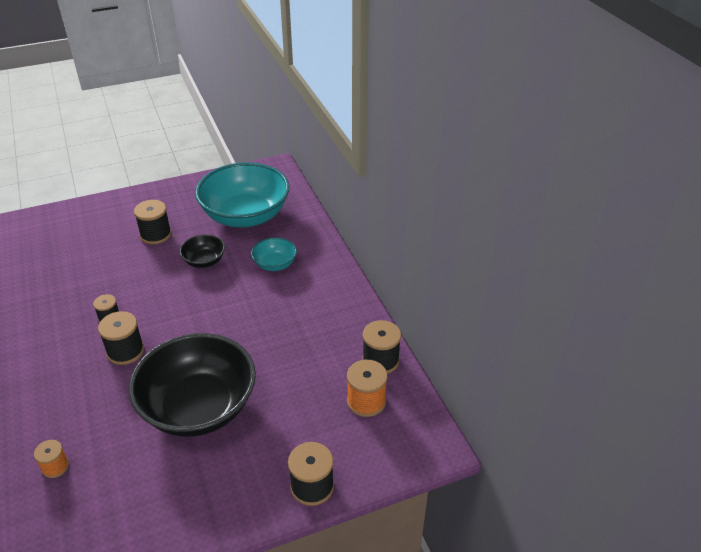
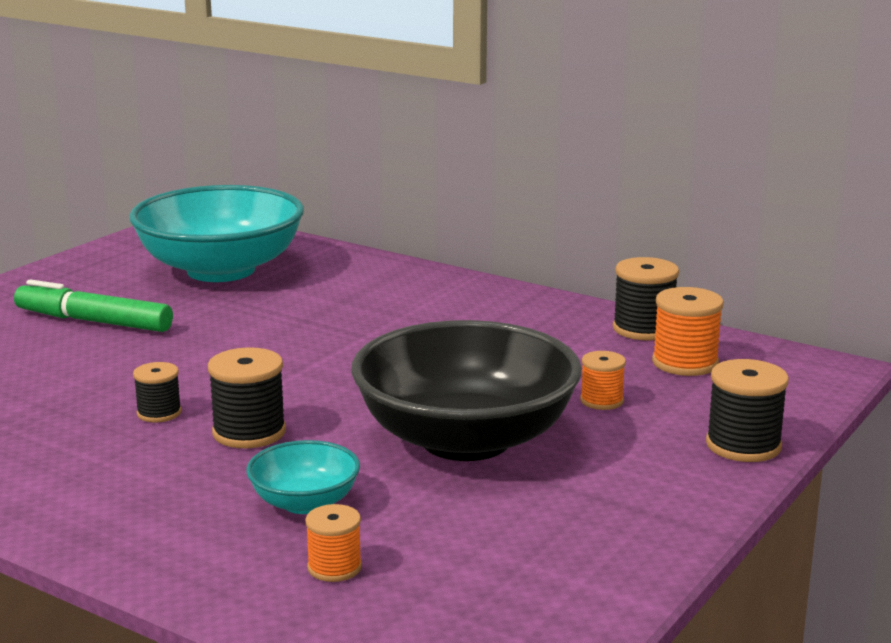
camera: 35 degrees left, 20 degrees down
black spool [134,200,172,244] -> green marker [14,279,173,332]
black bowl [179,234,225,268] -> none
turquoise bowl [251,237,297,271] -> turquoise bowl moved to [246,440,360,514]
none -> orange spool [580,351,626,410]

